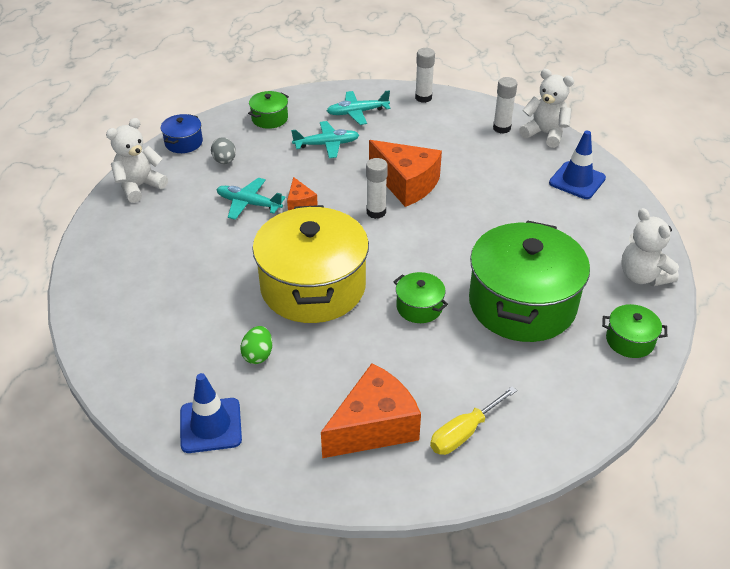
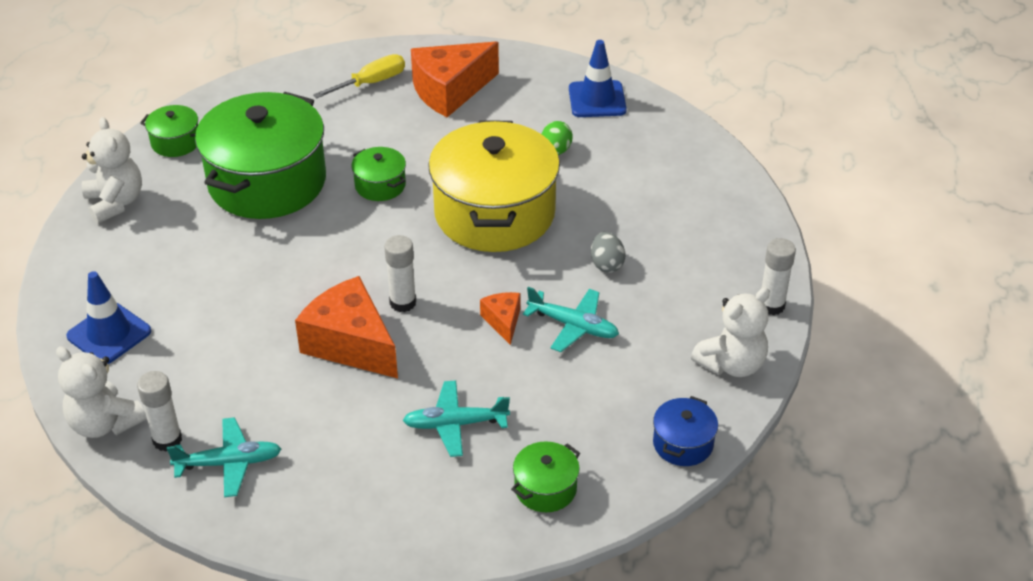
camera: 175 degrees left, 0 degrees up
grey egg [211,137,236,164] -> grey egg moved to [591,232,625,273]
turquoise plane [327,90,390,125] -> turquoise plane moved to [167,417,281,497]
white glue stick [415,48,435,103] -> white glue stick moved to [762,238,796,315]

